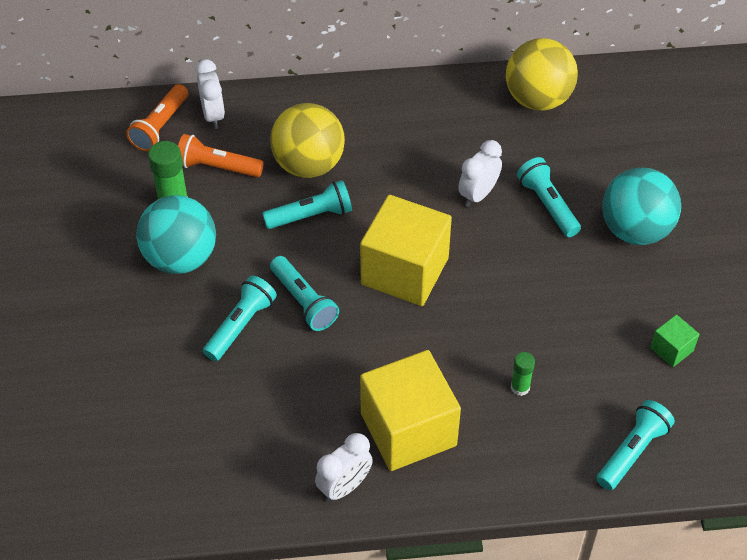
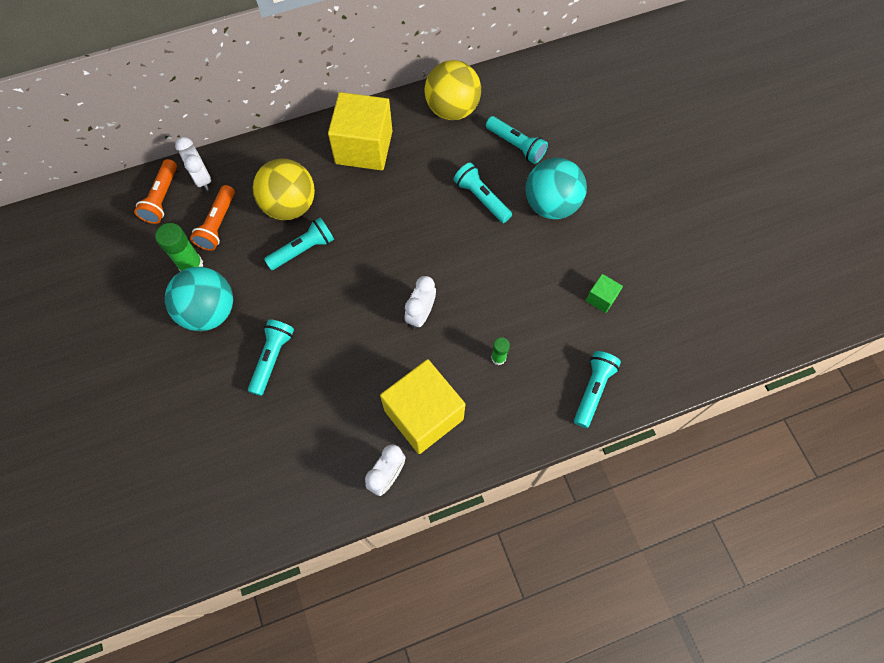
camera: 15 degrees left, 15 degrees up
orange flashlight [178,134,264,177] -> orange flashlight turned 75 degrees counterclockwise [190,185,235,251]
turquoise flashlight [270,256,339,331] -> turquoise flashlight moved to [486,116,548,164]
yellow cube [360,195,452,306] -> yellow cube moved to [328,92,392,171]
white clock [458,140,502,207] -> white clock moved to [405,276,436,329]

